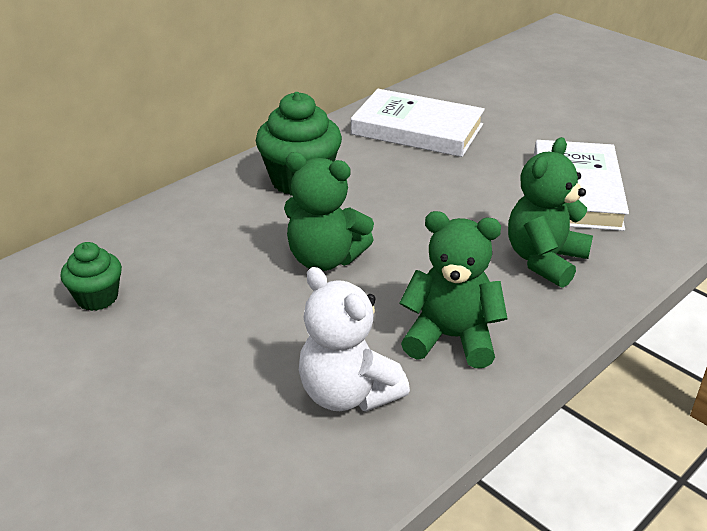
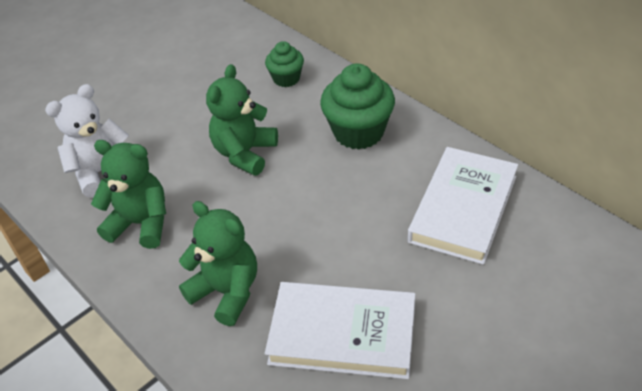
camera: 95 degrees right, 10 degrees up
green cupcake [60,242,122,311] -> green cupcake moved to [265,41,304,87]
green teddy bear [399,211,508,368] -> green teddy bear turned 90 degrees counterclockwise [91,140,166,249]

